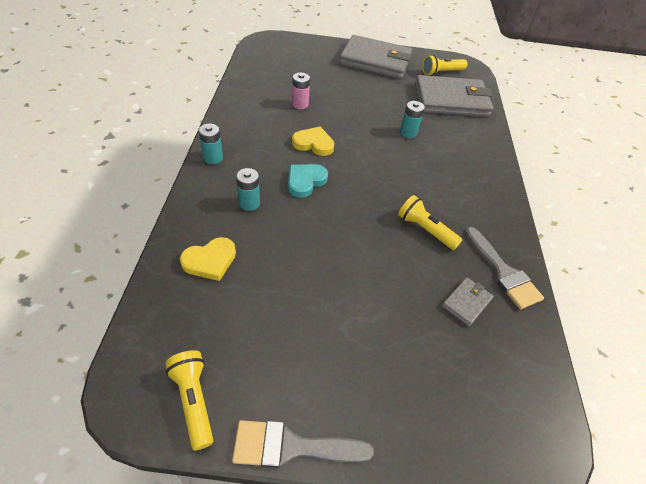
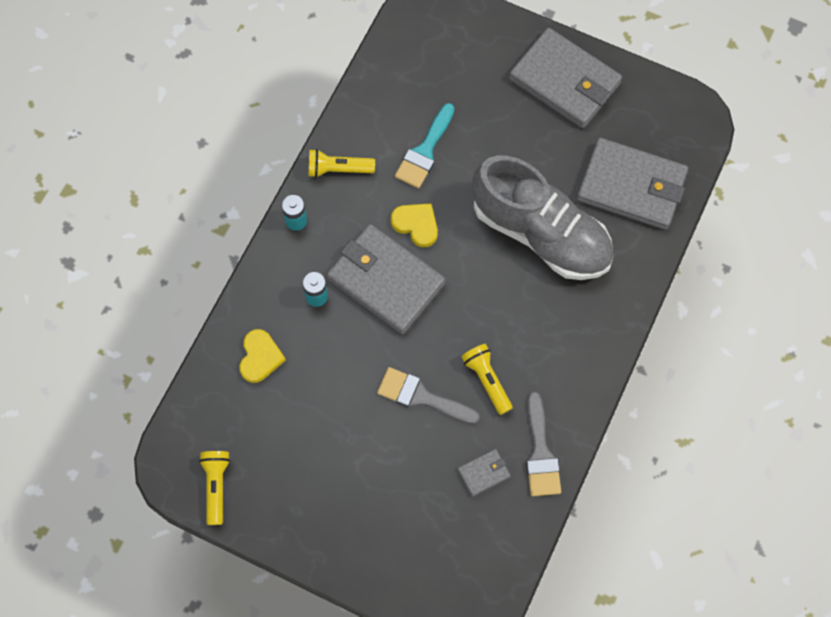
camera: 25 degrees right, 20 degrees up
yellow heart [180,237,236,281] -> yellow heart turned 75 degrees counterclockwise [239,329,286,383]
grey brush [232,420,374,468] -> grey brush moved to [377,367,480,424]
turquoise heart [288,164,328,198] -> grey wallet [327,224,445,334]
pink battery [292,73,310,109] -> turquoise brush [395,103,455,189]
turquoise battery [400,101,425,138] -> grey shoe [472,156,614,280]
yellow flashlight [422,55,467,76] -> yellow flashlight moved to [309,149,375,178]

